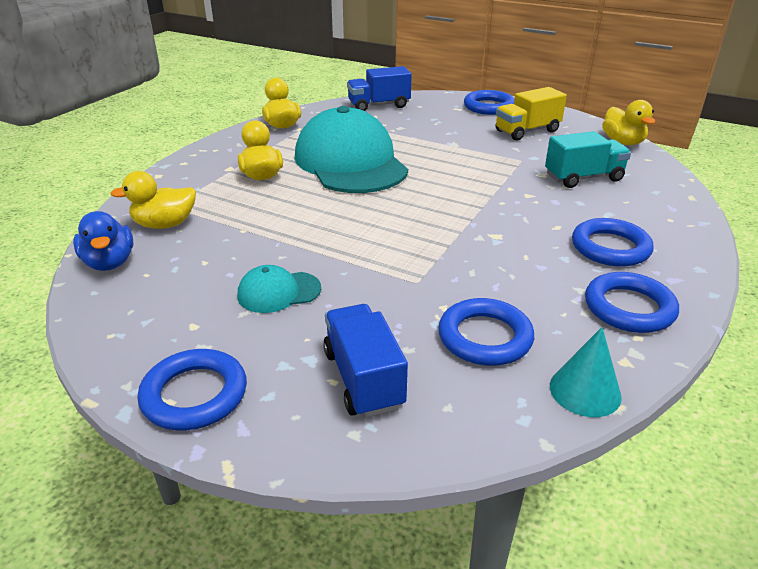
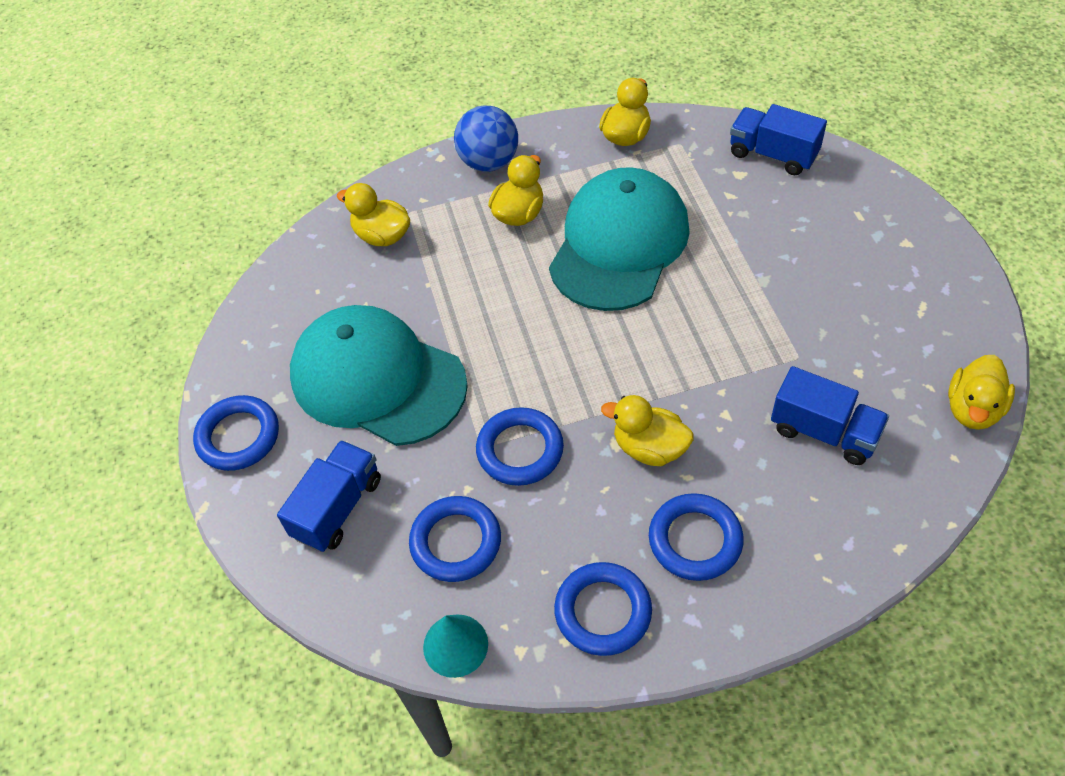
camera: 50 degrees right, 20 degrees up
blue duck [73,211,133,271] -> none
turquoise cap [237,265,321,313] -> turquoise cap [290,305,468,446], size x2.32
blue ring [464,90,515,115] -> blue ring moved to [476,407,564,486]
yellow truck [495,87,567,141] -> none
turquoise truck [545,131,631,188] -> blue truck [771,366,889,465]
none -> blue ball [454,106,518,172]
none -> yellow duck [601,395,694,466]

